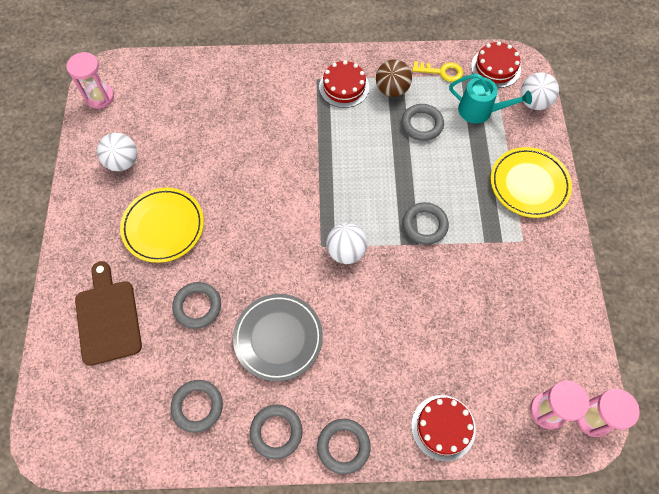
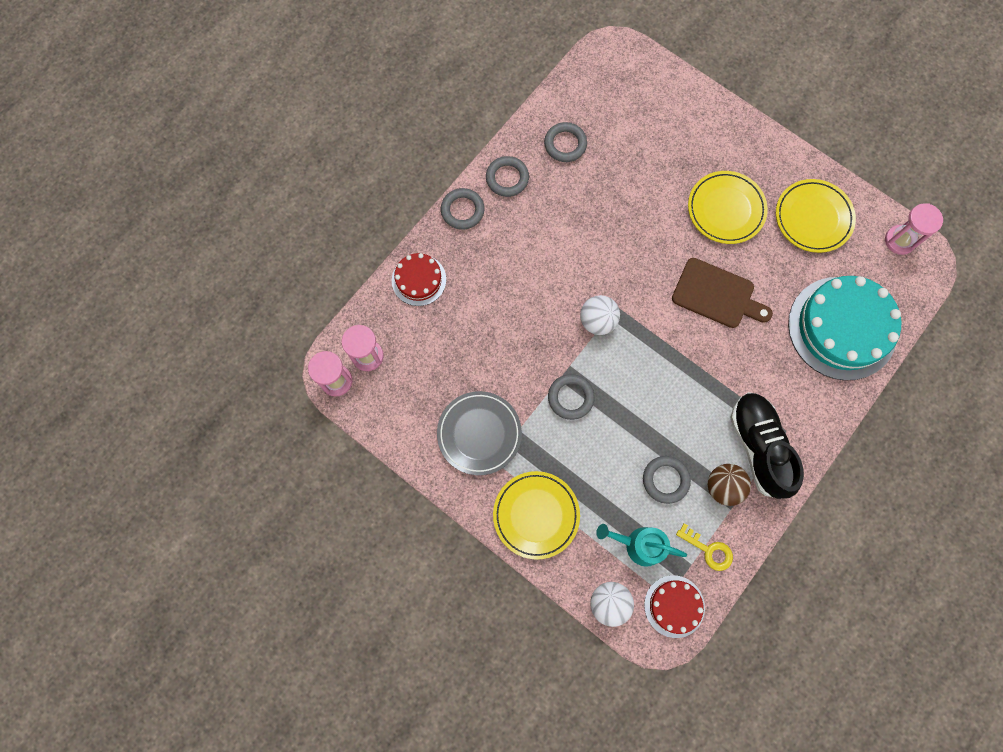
camera: 130 degrees right, 10 degrees up
brown cutting board [75,261,142,366] -> brown cutting board moved to [672,258,773,328]
white ball [97,133,137,171] -> yellow plate [776,179,856,253]
grey ring [172,282,221,329] -> none
grey plate [233,294,323,382] -> grey plate moved to [437,391,522,475]
red cake [319,60,369,108] -> black shoe [730,392,804,499]
yellow key [412,61,463,82] -> yellow key turned 105 degrees counterclockwise [676,523,733,571]
turquoise watering can [449,74,532,123] -> turquoise watering can turned 45 degrees clockwise [596,524,687,567]
none -> turquoise cake [788,276,901,381]

